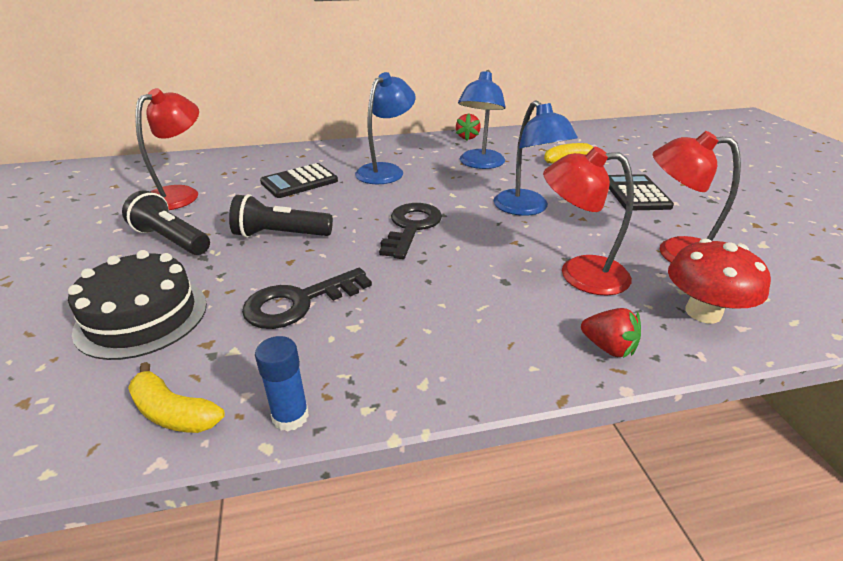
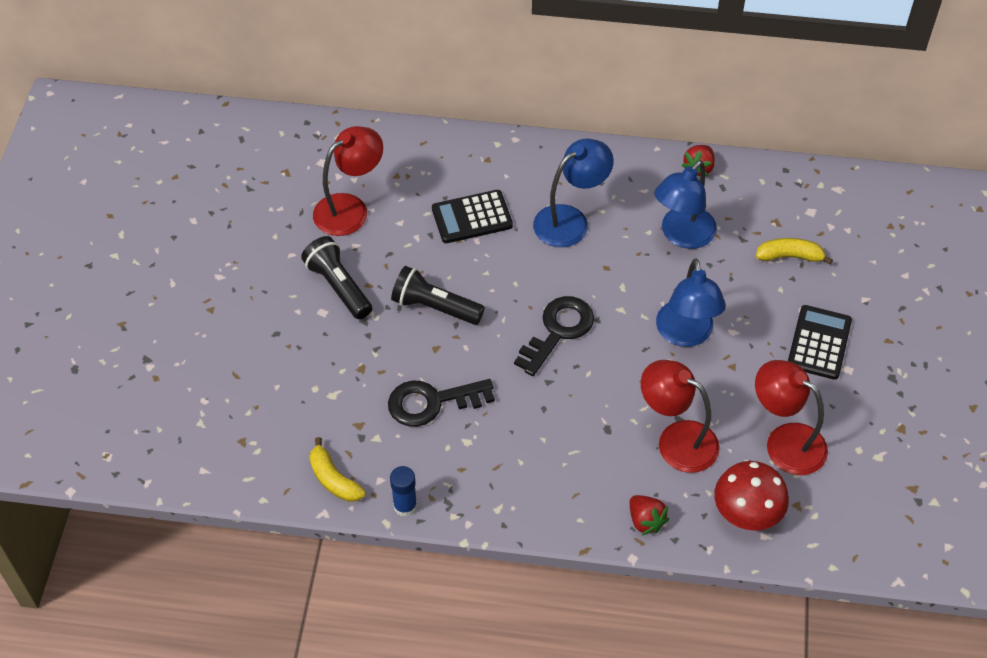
camera: 20 degrees right, 20 degrees up
black cake [68,250,207,360] -> none

